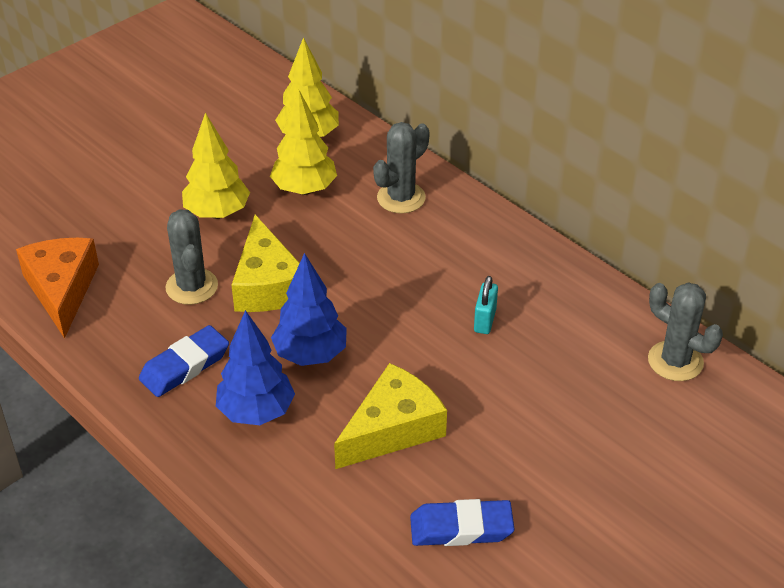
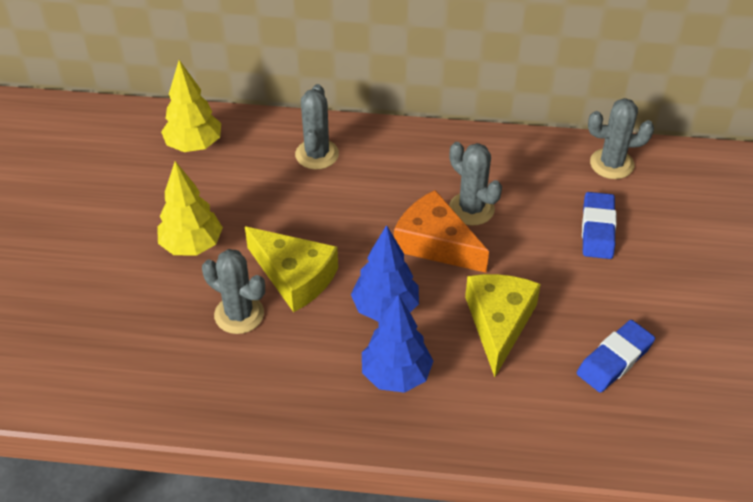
camera: 40 degrees left, 5 degrees up
orange cheese [16,238,99,338] -> orange cheese moved to [394,190,489,273]
blue eraser [139,325,229,397] -> blue eraser moved to [582,192,616,259]
yellow tree [270,90,337,195] -> none
turquoise padlock [474,276,498,334] -> grey cactus [449,142,502,225]

